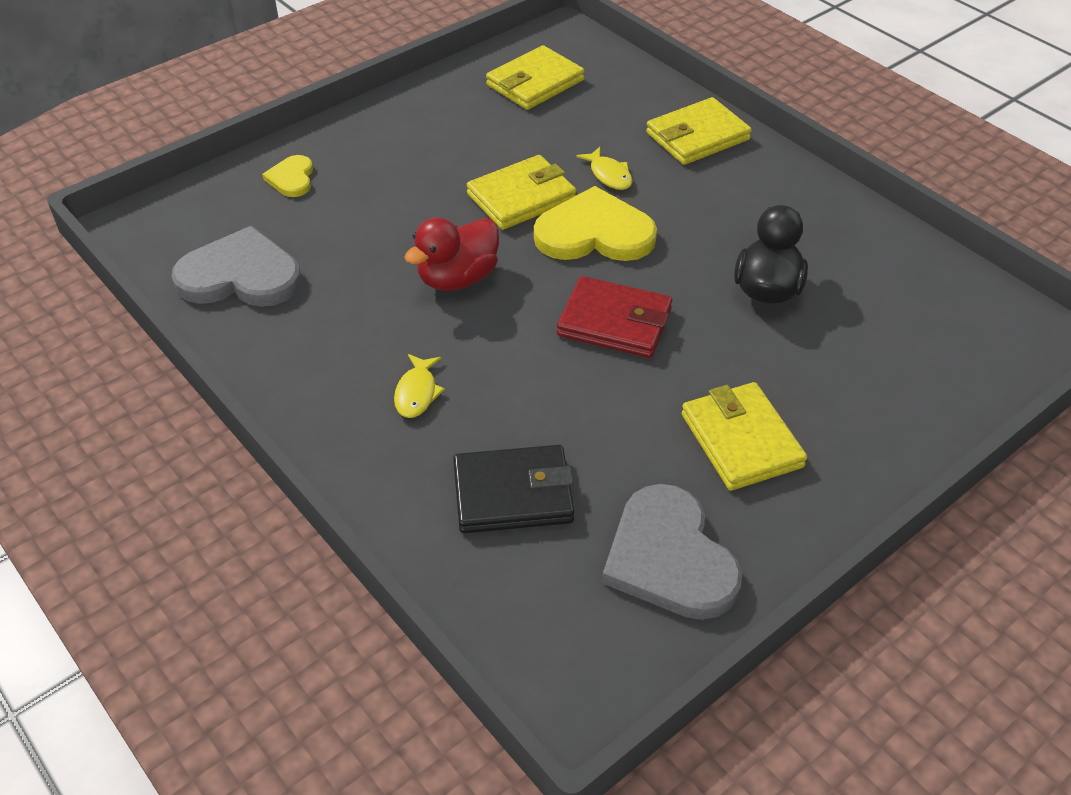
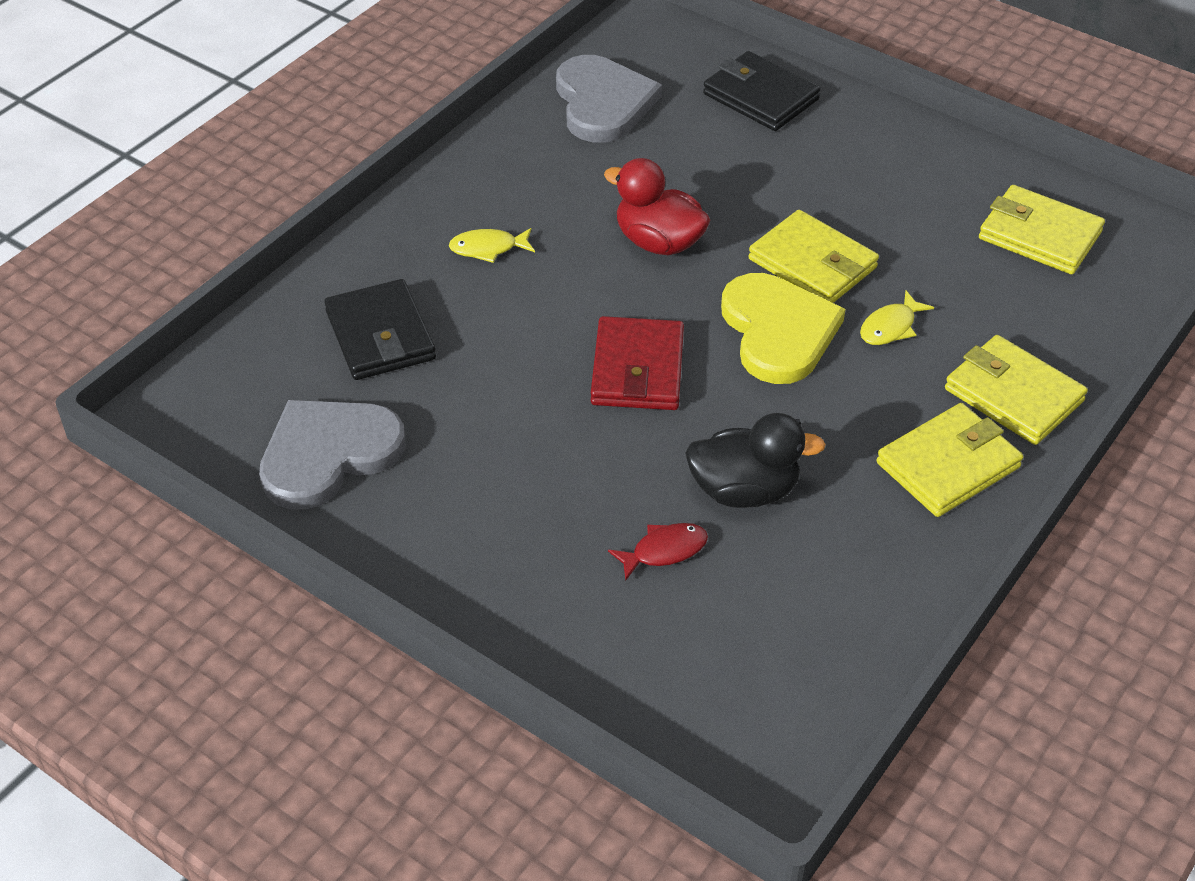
camera: 75 degrees right, 0 degrees up
yellow heart [262,155,313,197] -> black wallet [703,51,821,131]
yellow wallet [682,382,807,491] -> yellow wallet moved to [876,403,1023,517]
none -> red fish [608,523,708,581]

